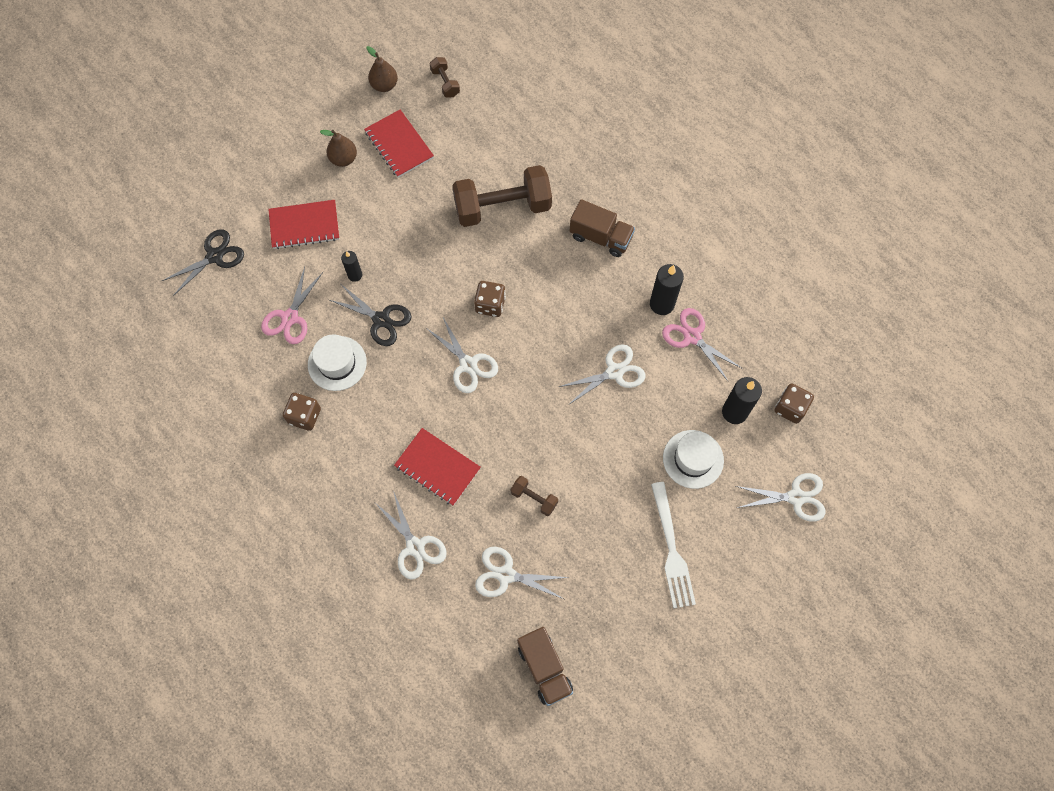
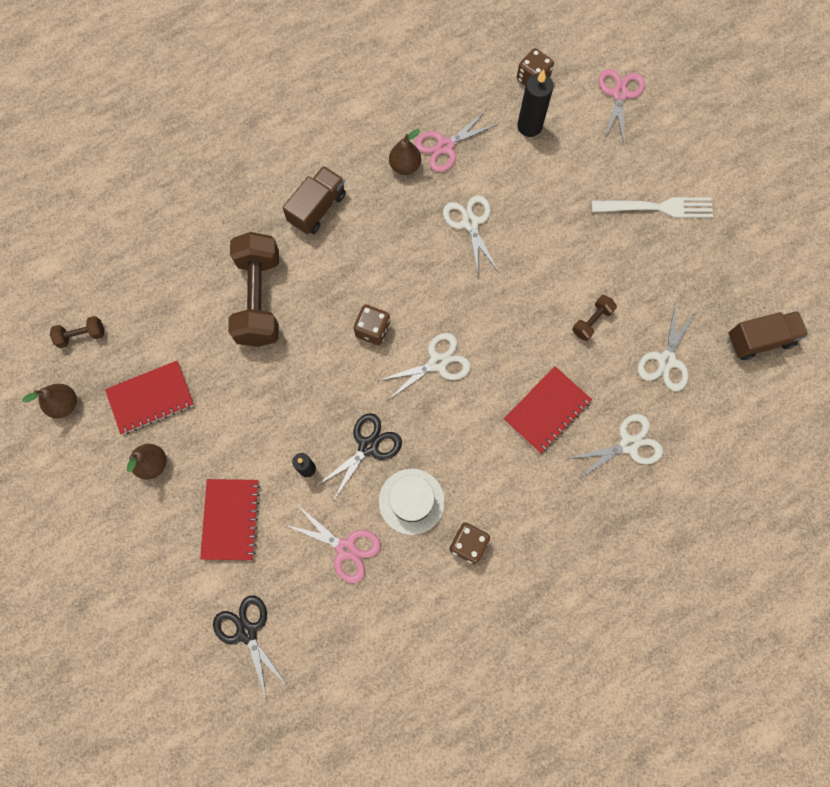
camera: 80 degrees left, 5 degrees up
black candle [650,264,684,315] -> brown pear [389,129,421,175]
white hat [663,430,724,489] -> none
white scissors [736,473,826,522] -> pink scissors [599,69,645,143]

